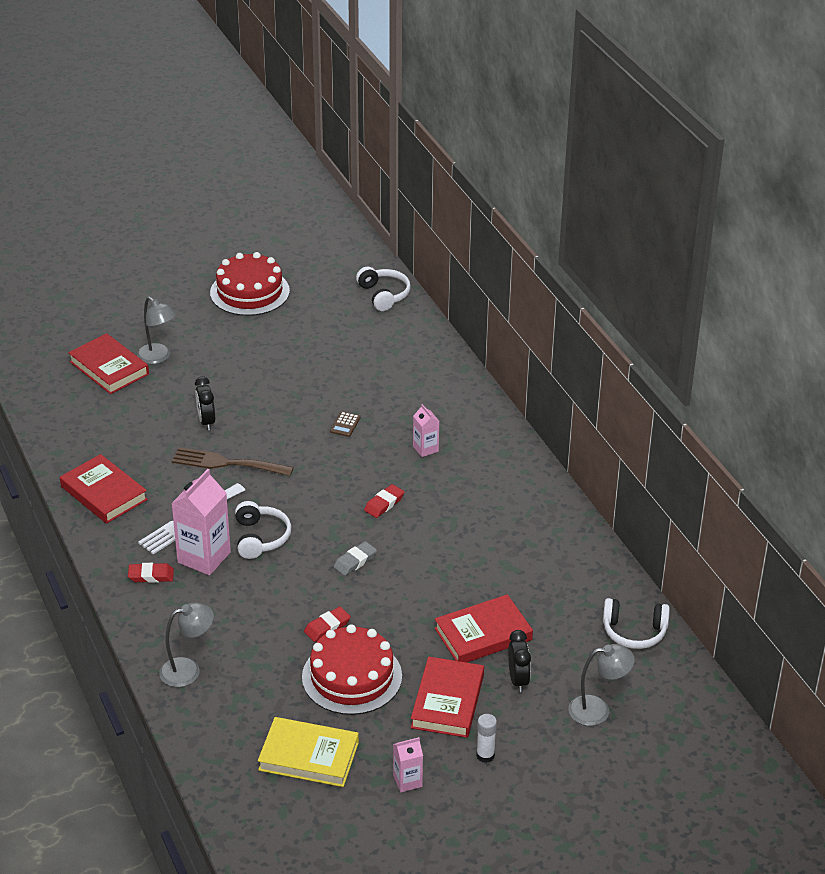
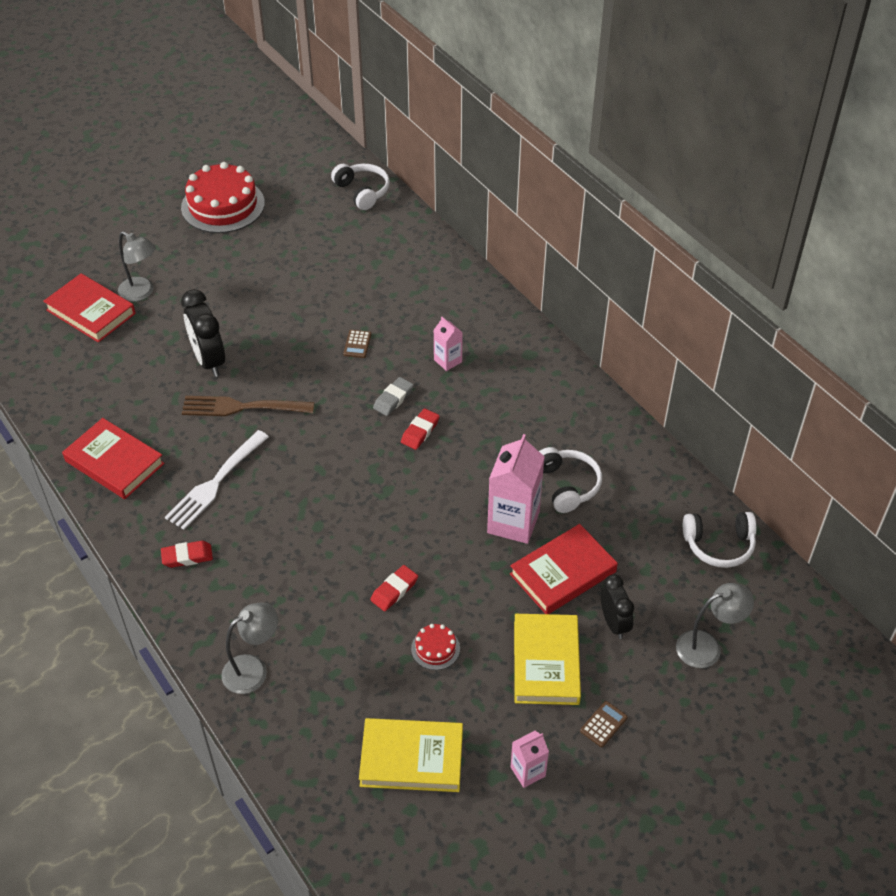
camera: 10 degrees left, 10 degrees up
pink carton [171,469,231,575] -> pink carton moved to [487,434,545,544]
black clock [195,377,215,430] -> black clock [181,289,225,377], size x1.53
white headphones [235,501,291,559] -> white headphones moved to [539,447,602,513]
red cake [302,624,402,715] -> red cake [411,624,460,670], size x0.44
grey eraser [333,541,377,576] -> grey eraser moved to [373,377,414,416]
red book [411,656,484,738] -> yellow book [514,614,581,705]
white glue stick [476,714,497,763] -> brown calculator [580,701,627,747]

